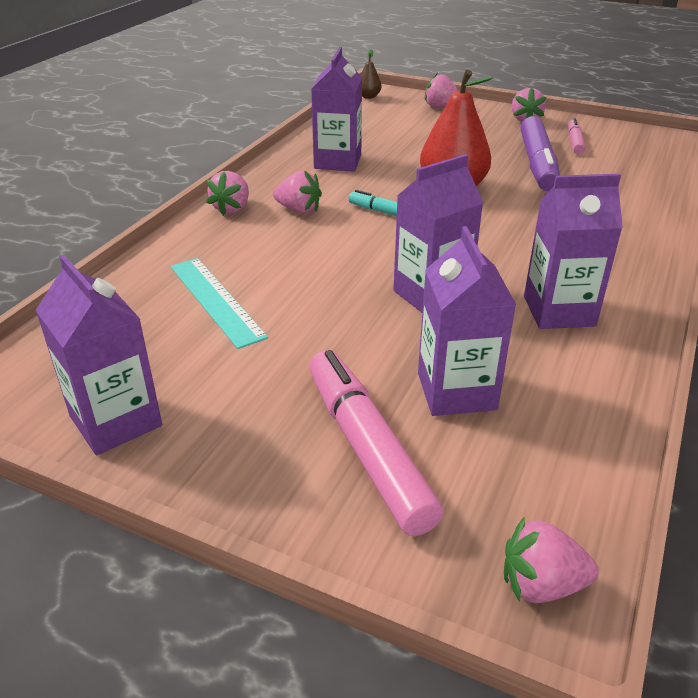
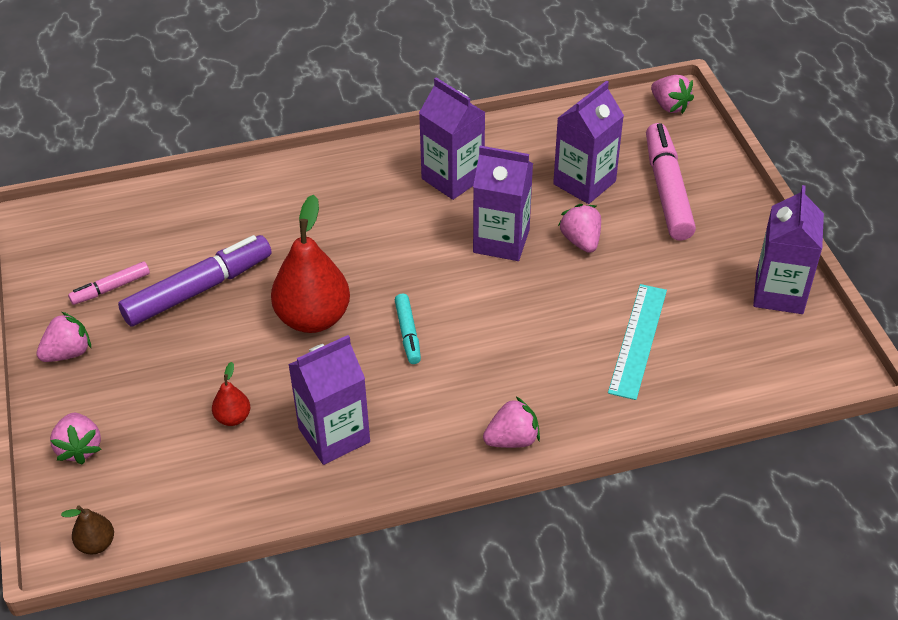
camera: 130 degrees left, 10 degrees up
pink strawberry [273,171,322,214] -> pink strawberry moved to [558,204,601,253]
pink marker [309,350,443,536] -> pink marker turned 150 degrees clockwise [646,123,696,241]
none -> red pear [212,362,250,426]

